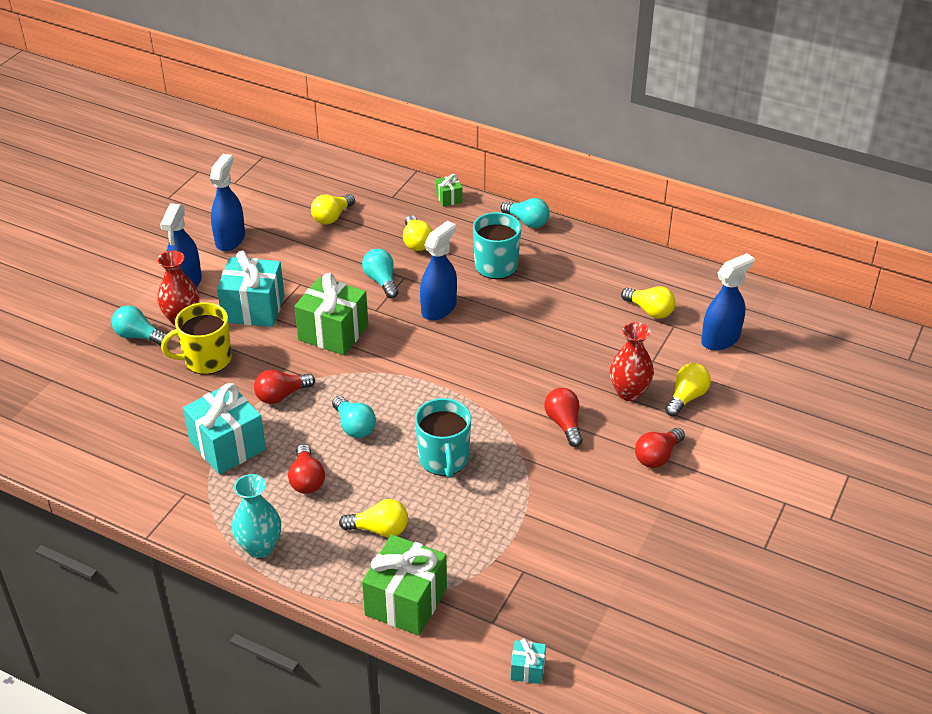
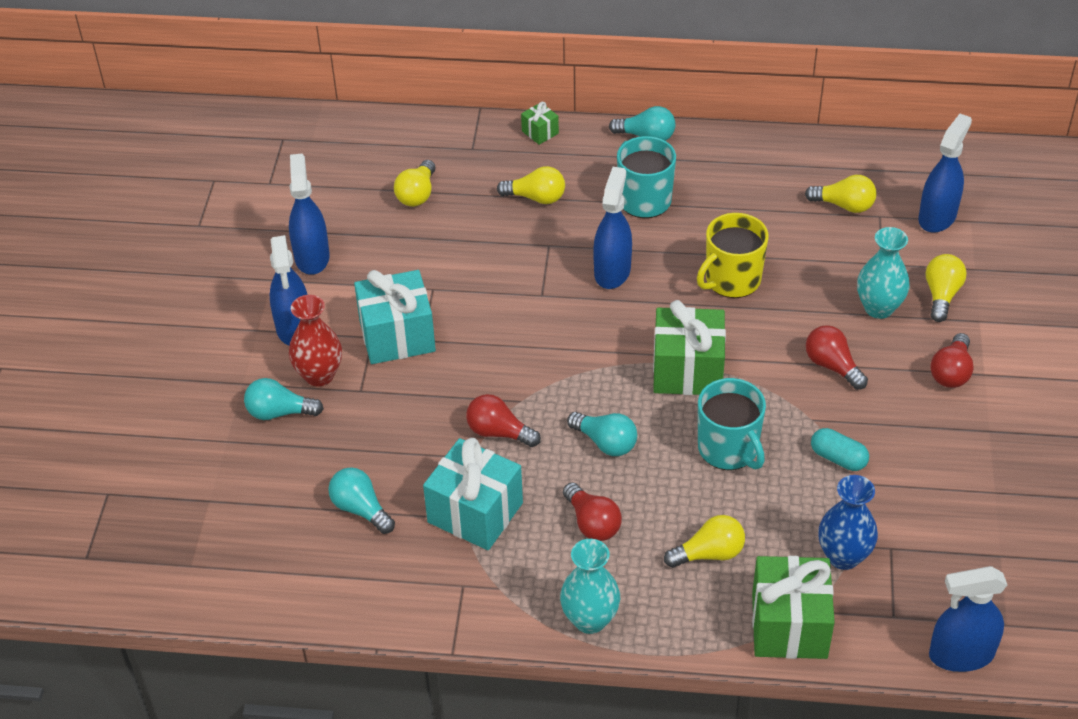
camera: 20 degrees left, 5 degrees up
yellow mug [161,302,232,375] -> yellow mug moved to [697,213,768,298]
red light bulb [254,370,315,404] -> red light bulb turned 75 degrees clockwise [466,394,541,447]
green gift [294,273,368,355] -> green gift moved to [653,300,726,395]
turquoise light bulb [362,249,398,298] -> turquoise light bulb moved to [328,467,395,534]
yellow light bulb [403,215,432,251] -> yellow light bulb turned 45 degrees counterclockwise [497,166,565,204]
turquoise gift [510,638,546,684] -> blue spray bottle [929,566,1007,672]
red vase [610,322,654,401] -> turquoise vase [857,227,910,319]
none -> turquoise capsule [811,428,869,471]
none -> blue vase [818,475,878,570]

